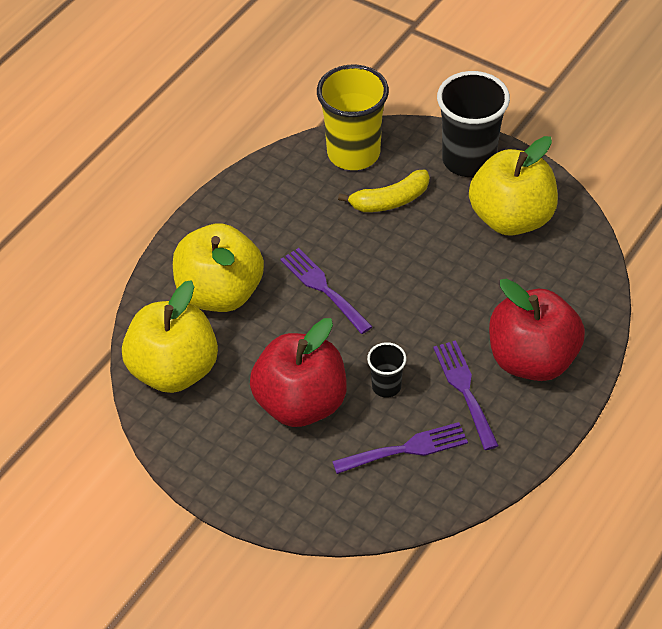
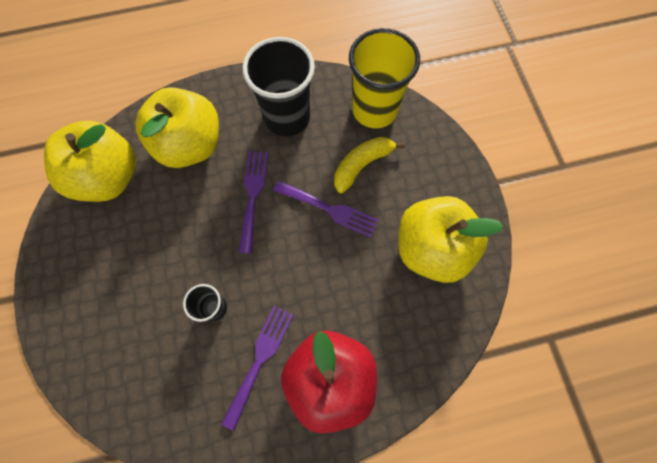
camera: 40 degrees right, 20 degrees up
red apple [250,318,347,427] -> none
purple fork [332,422,468,474] -> purple fork moved to [273,181,379,238]
yellow banana [338,170,429,212] -> yellow banana turned 120 degrees clockwise [334,137,405,193]
black cup [437,71,510,177] -> black cup moved to [242,37,315,137]

